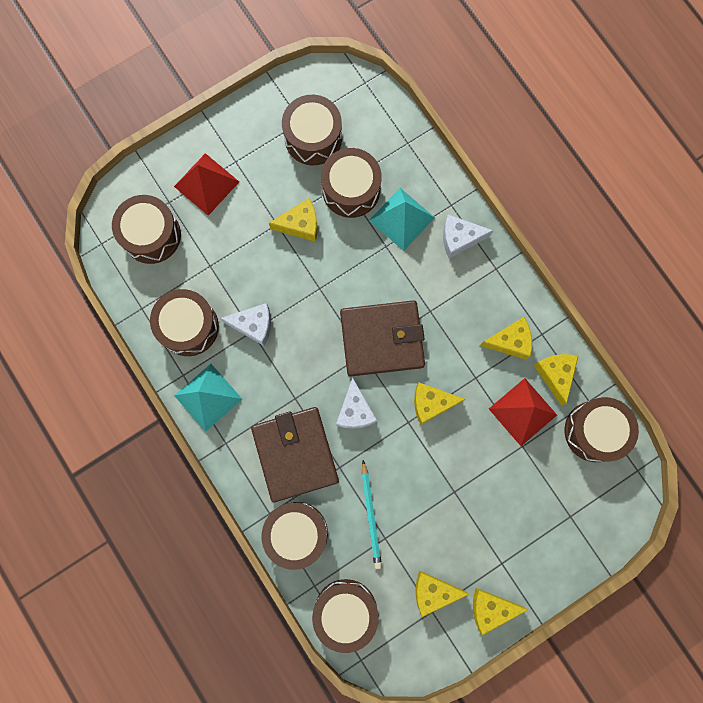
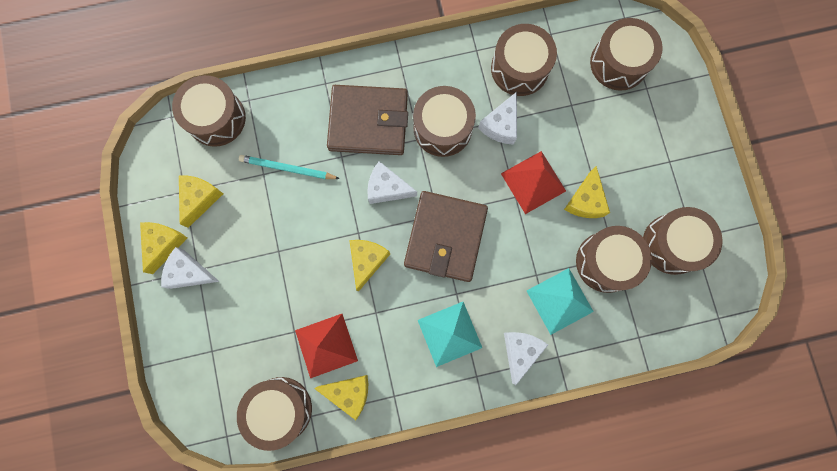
camera: 110 degrees right, 0 degrees up
red pyramid [174,153,239,216] -> red pyramid moved to [501,151,566,214]
turquoise pyramid [174,364,242,432] -> turquoise pyramid moved to [418,302,482,367]
brown drum [262,502,328,570] -> brown drum moved to [413,86,476,157]
yellow cheese [480,317,532,360] -> none
none -> white cheese [161,247,220,289]

